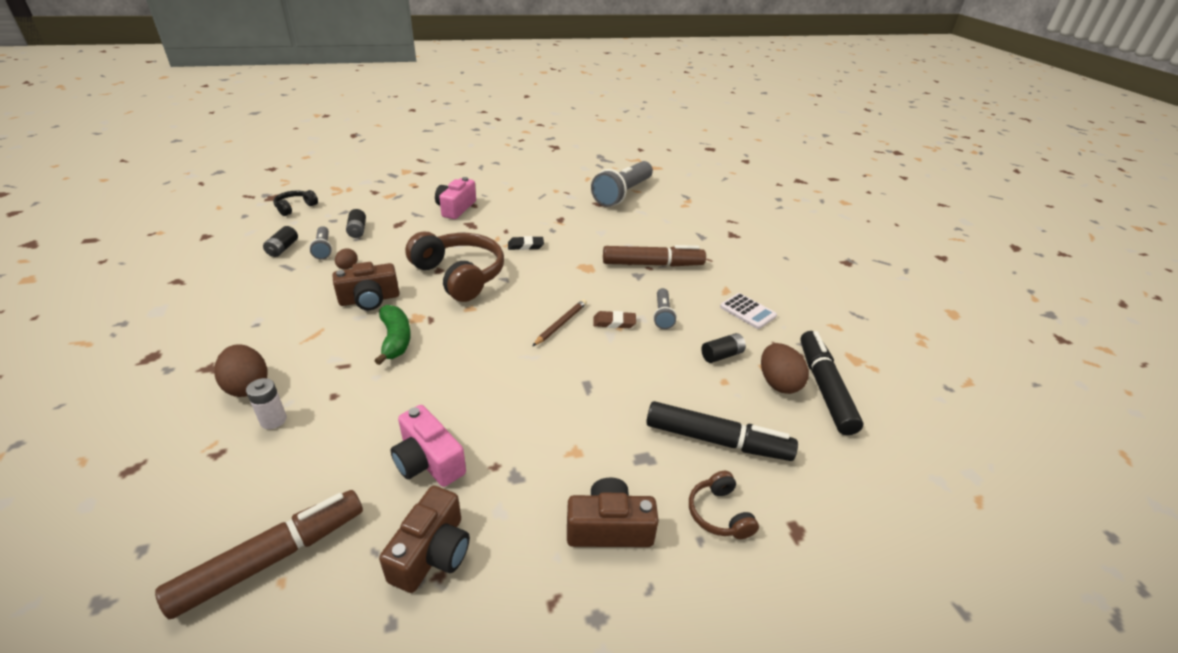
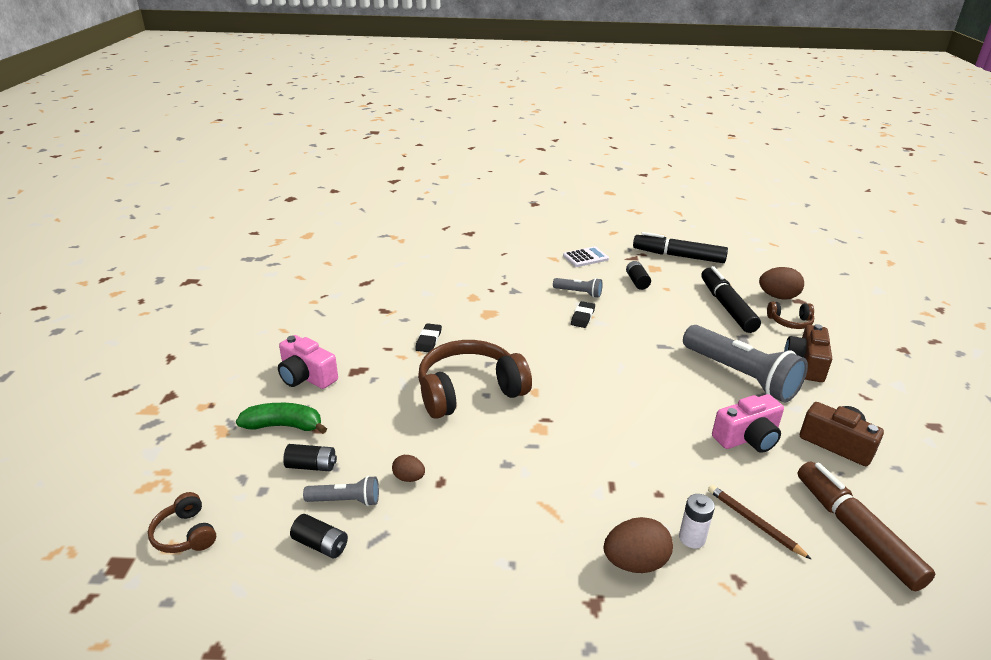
camera: 70 degrees left, 5 degrees down
black headphones [273,190,318,216] -> brown headphones [148,492,216,553]
brown camera [332,262,399,310] -> none
green banana [374,305,411,365] -> green banana moved to [236,403,327,434]
brown pencil [533,299,587,346] -> brown pencil moved to [708,485,812,560]
grey flashlight [591,161,653,207] -> grey flashlight moved to [683,325,808,403]
brown eraser [593,311,636,328] -> black eraser [571,301,595,328]
brown marker [603,245,706,267] -> none
black marker [646,401,798,461] -> black marker turned 45 degrees counterclockwise [701,266,761,333]
brown egg [761,343,809,394] -> brown egg moved to [759,267,804,300]

